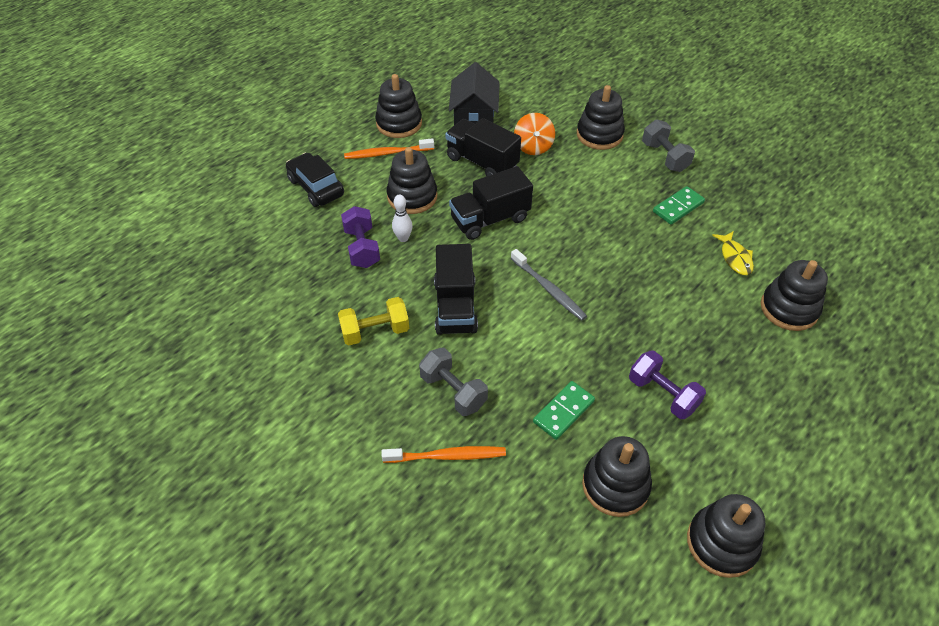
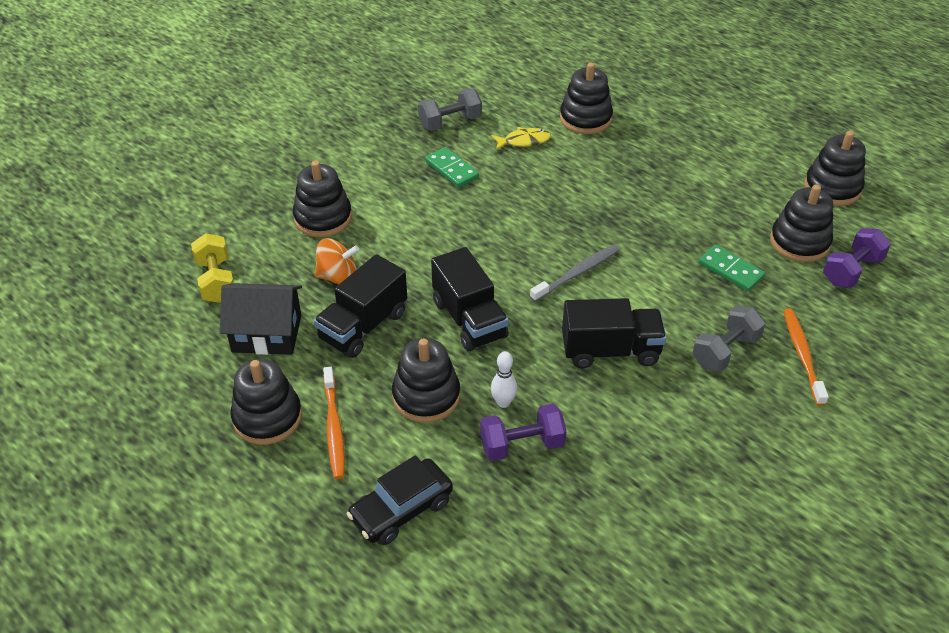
camera: 90 degrees left, 5 degrees down
yellow dumbbell [338,297,409,346] -> yellow dumbbell moved to [191,233,234,303]
purple dumbbell [629,350,706,419] -> purple dumbbell moved to [823,228,891,288]
grey dumbbell [642,120,695,172] -> grey dumbbell moved to [418,88,482,131]

